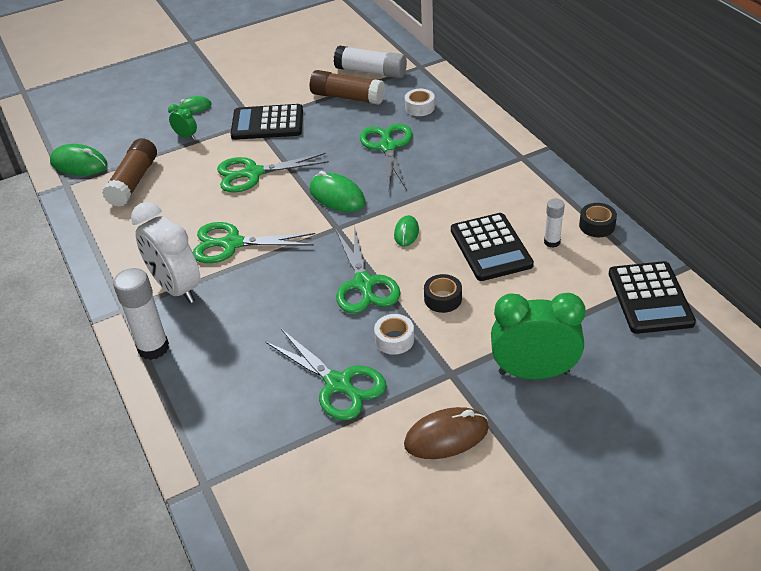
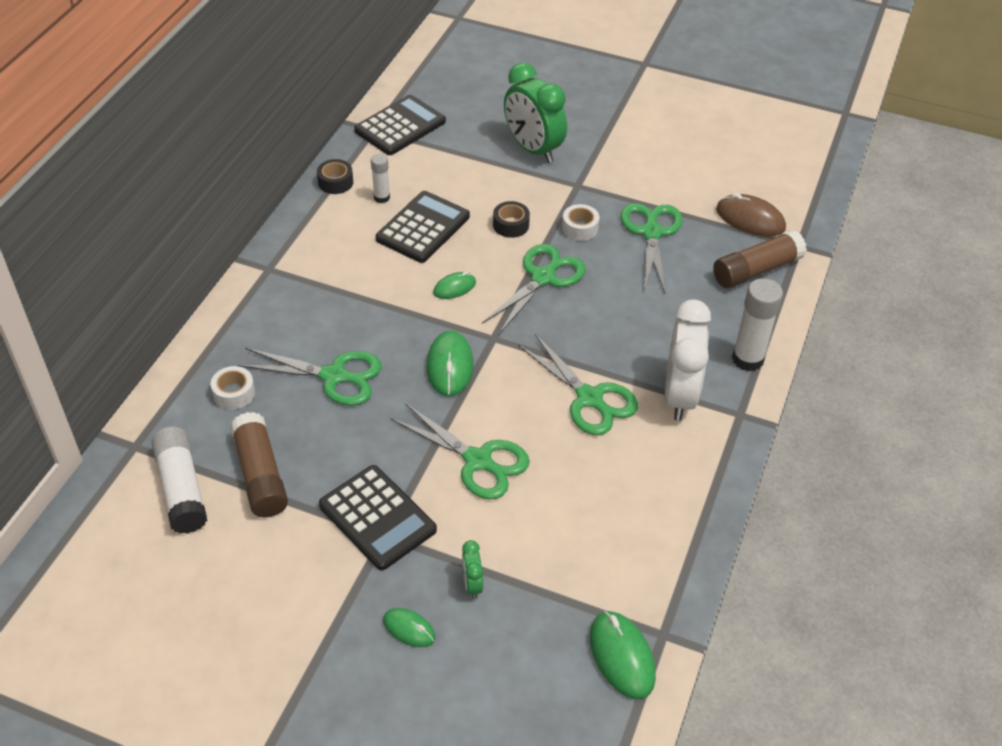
camera: 135 degrees left, 5 degrees up
brown glue stick [102,138,157,207] -> brown glue stick moved to [713,230,807,288]
green scissors [360,124,413,190] -> green scissors turned 120 degrees counterclockwise [238,348,382,406]
brown mouse [404,407,489,459] -> brown mouse moved to [716,193,786,237]

